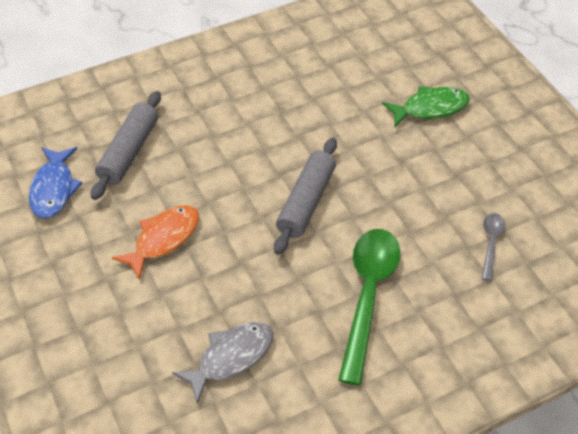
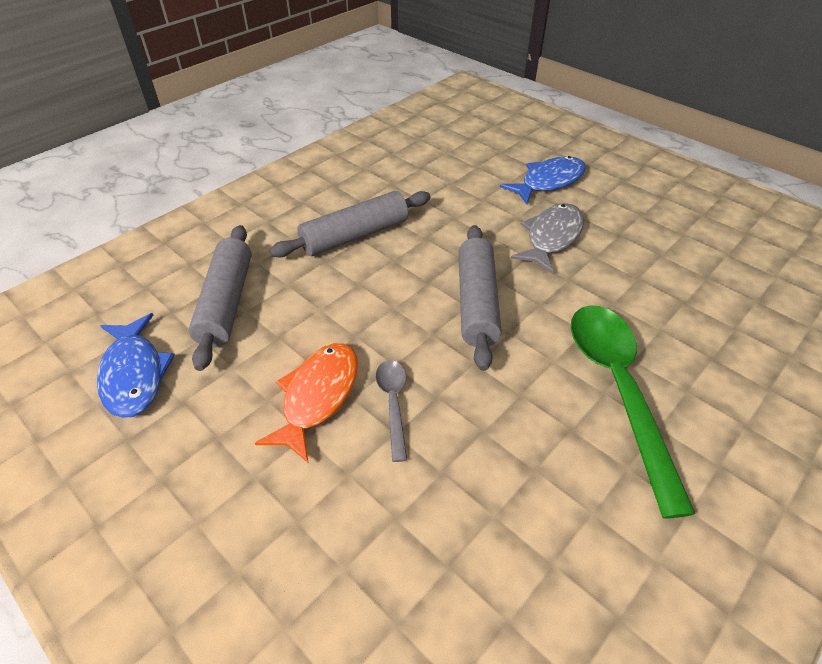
camera: 20 degrees left, 5 degrees down
grey fish [172,322,273,404] -> grey fish moved to [511,203,584,274]
green fish [382,86,470,127] -> blue fish [500,156,586,204]
grey spoon [482,213,505,281] -> grey spoon moved to [376,360,407,462]
none -> grey rolling pin [269,191,431,257]

